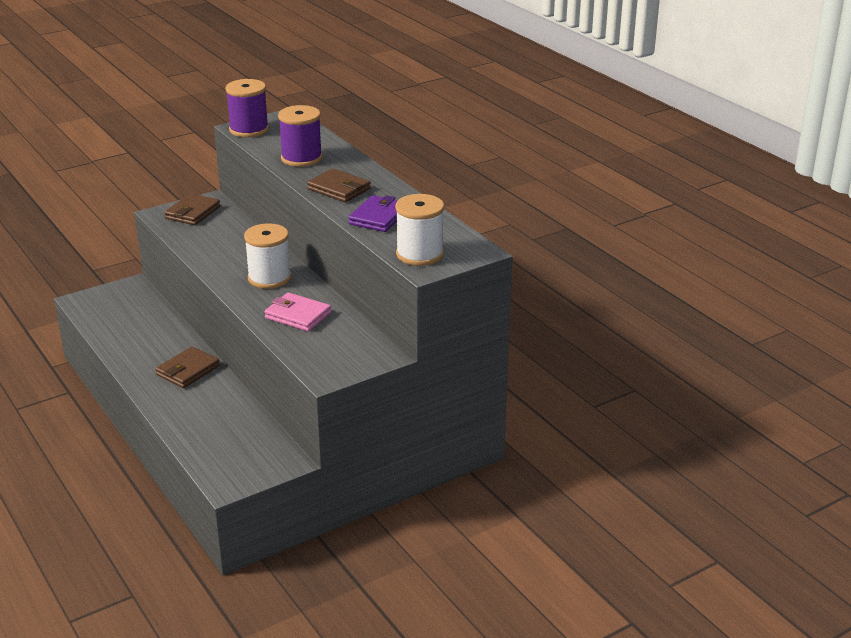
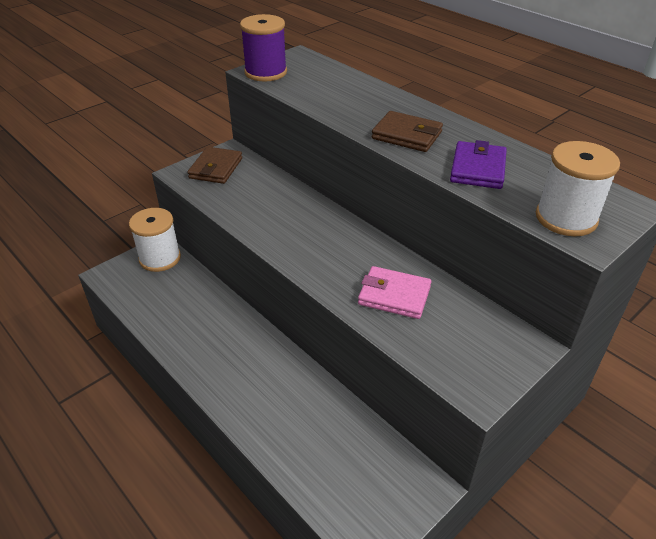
camera: 10 degrees left, 10 degrees up
brown wallet [155,347,220,388] -> none
white spool [244,223,291,289] -> white spool moved to [129,208,181,272]
purple spool [278,105,322,167] -> none

